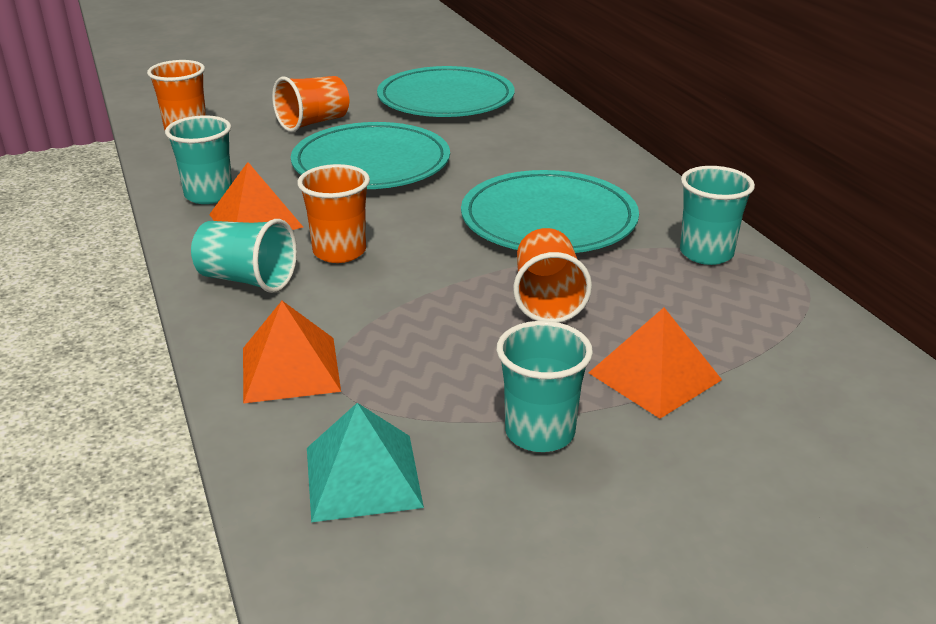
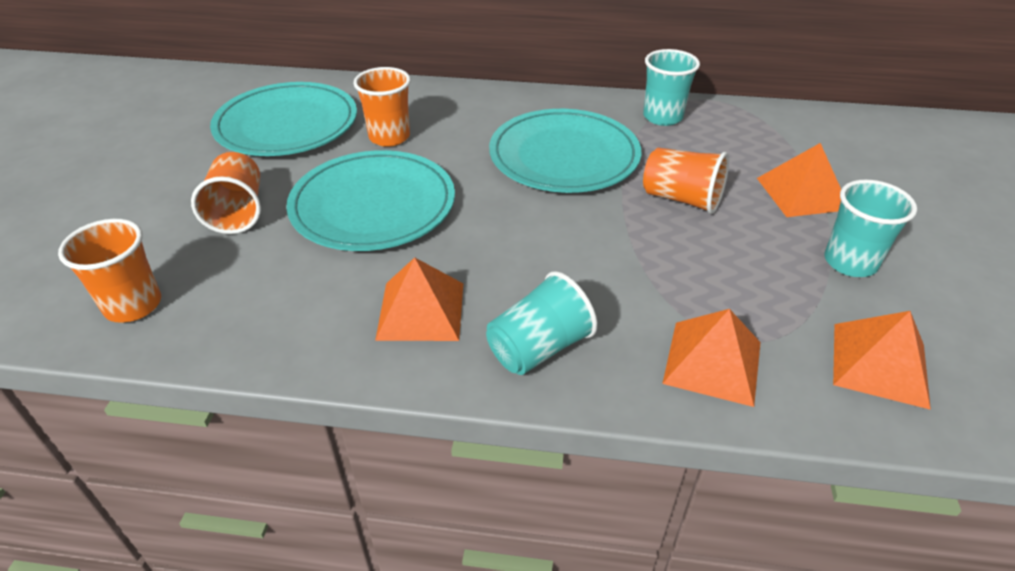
camera: 60 degrees left, 10 degrees up
turquoise cup [165,115,232,204] -> none
orange cup [297,164,370,263] -> orange cup moved to [353,67,411,147]
turquoise pyramid [307,403,424,522] -> orange pyramid [833,311,931,410]

